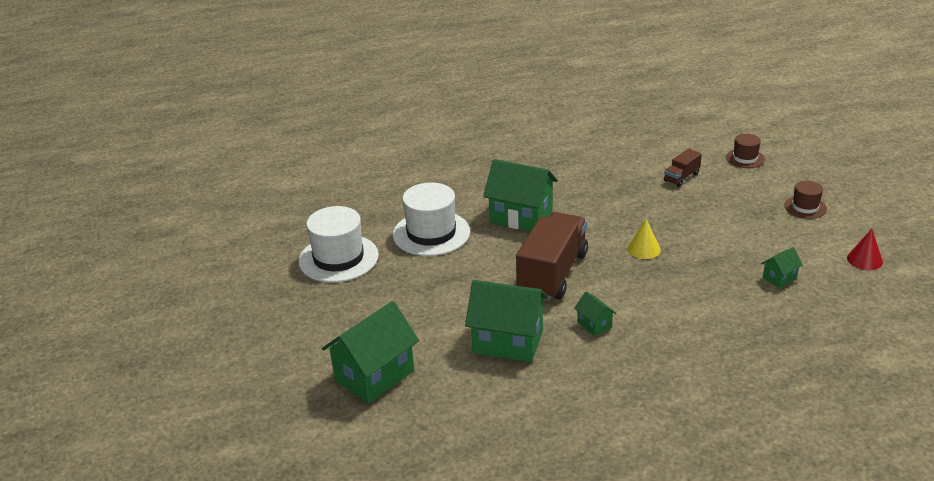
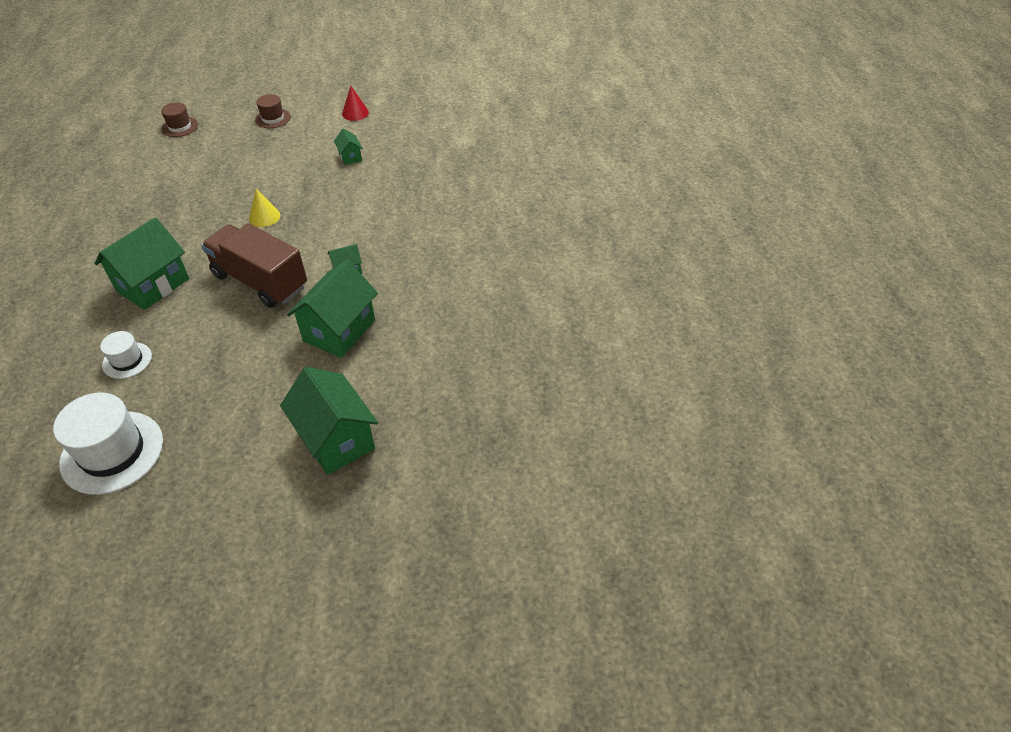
camera: 80 degrees left, 15 degrees up
white hat [393,182,470,256] -> white hat [100,331,152,379], size x0.53
brown truck [664,149,702,187] -> none

